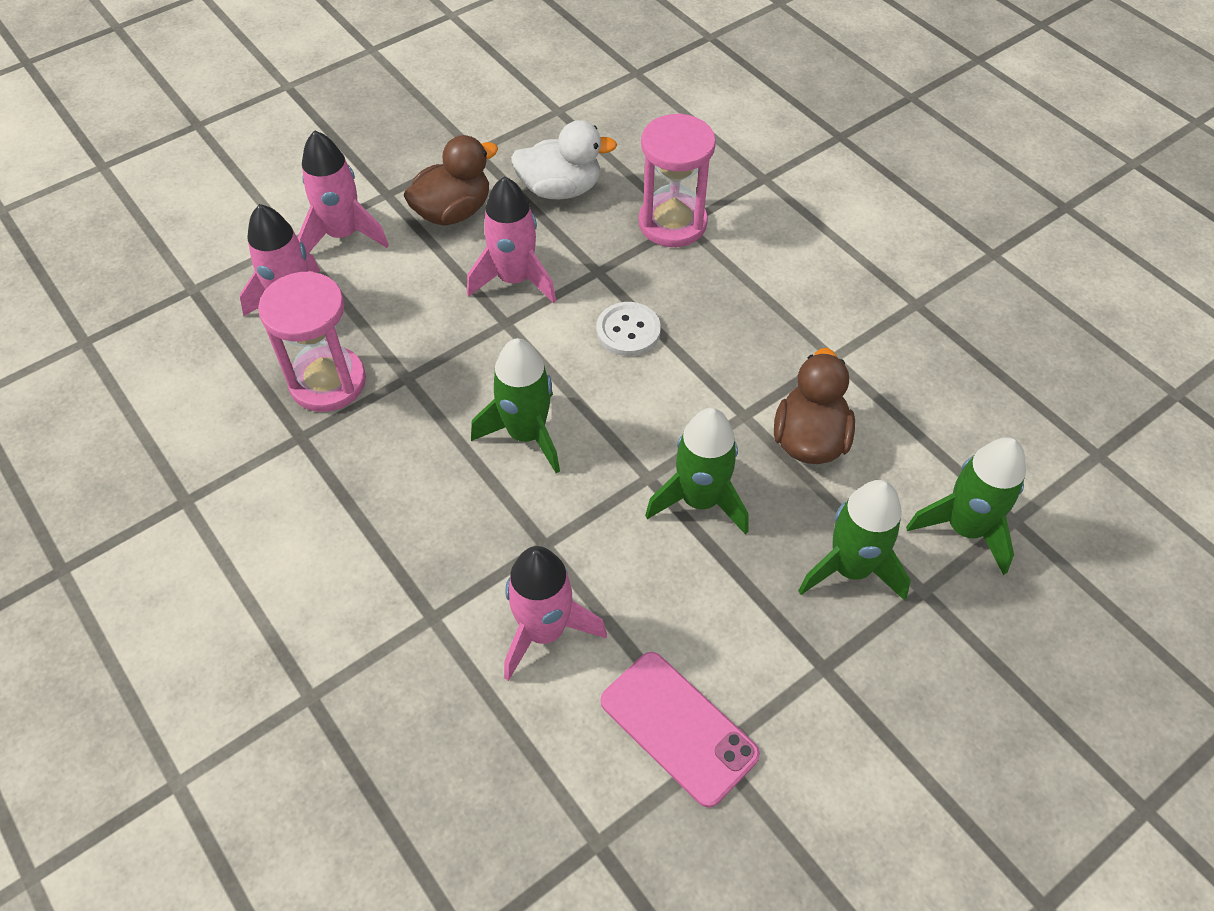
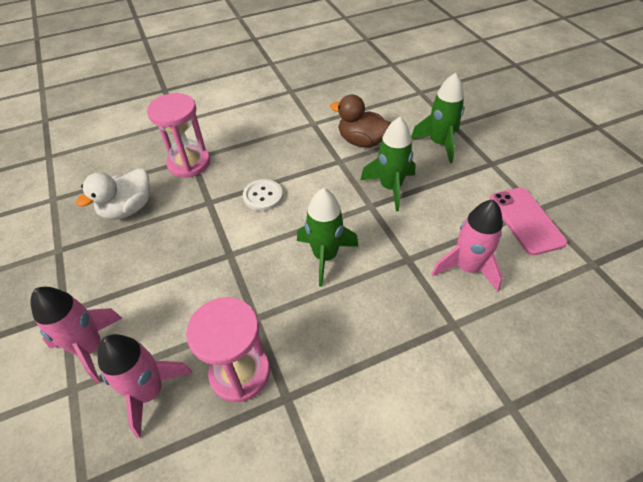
camera: 75 degrees left, 5 degrees down
brown duck [404,135,498,226] -> none
pink rocket [467,176,556,303] -> none
white duck [511,120,617,200] -> white duck turned 150 degrees counterclockwise [76,168,150,220]
pink phone [601,652,760,808] -> pink phone turned 75 degrees counterclockwise [490,187,567,255]
green rocket [906,437,1026,575] -> none

